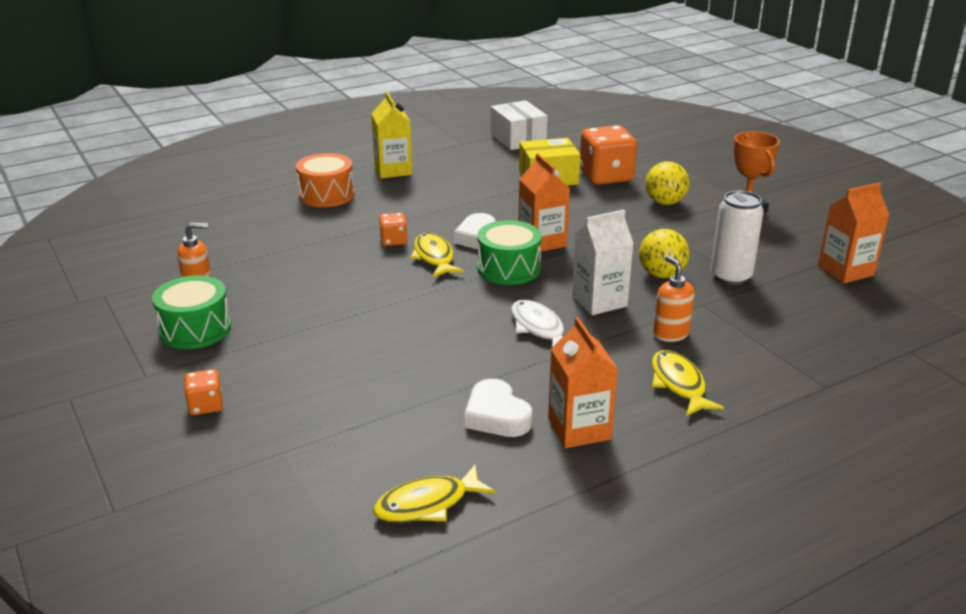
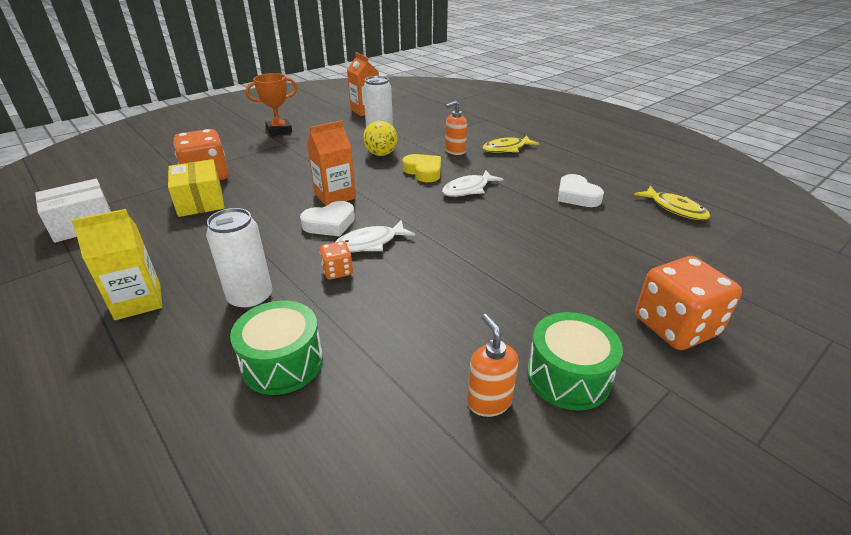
camera: 100 degrees left, 5 degrees up
orange dice [184,369,223,415] -> orange dice [635,256,742,350], size x2.02
orange drum [296,153,355,207] -> none
yellow fish [410,233,464,278] -> white fish [336,220,415,252]
white heart [464,379,532,437] -> white heart turned 105 degrees clockwise [558,174,604,207]
green drum [477,220,542,285] -> green drum moved to [230,301,323,395]
orange carton [548,317,618,448] -> none
white carton [572,210,634,315] -> yellow heart [403,154,441,182]
yellow ball [645,161,689,205] -> none
none -> white can [206,208,272,310]

